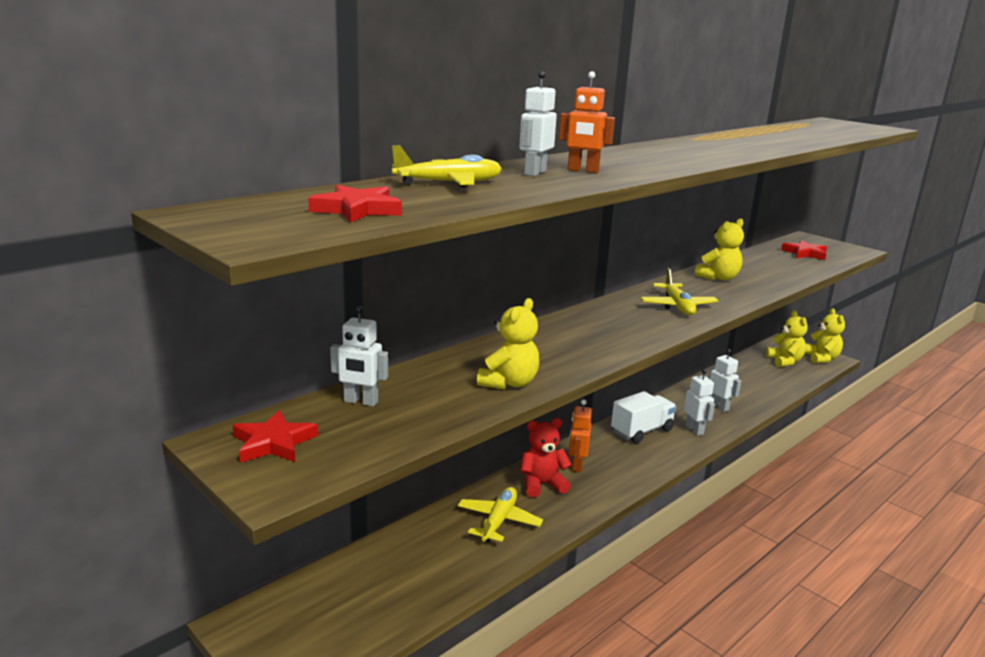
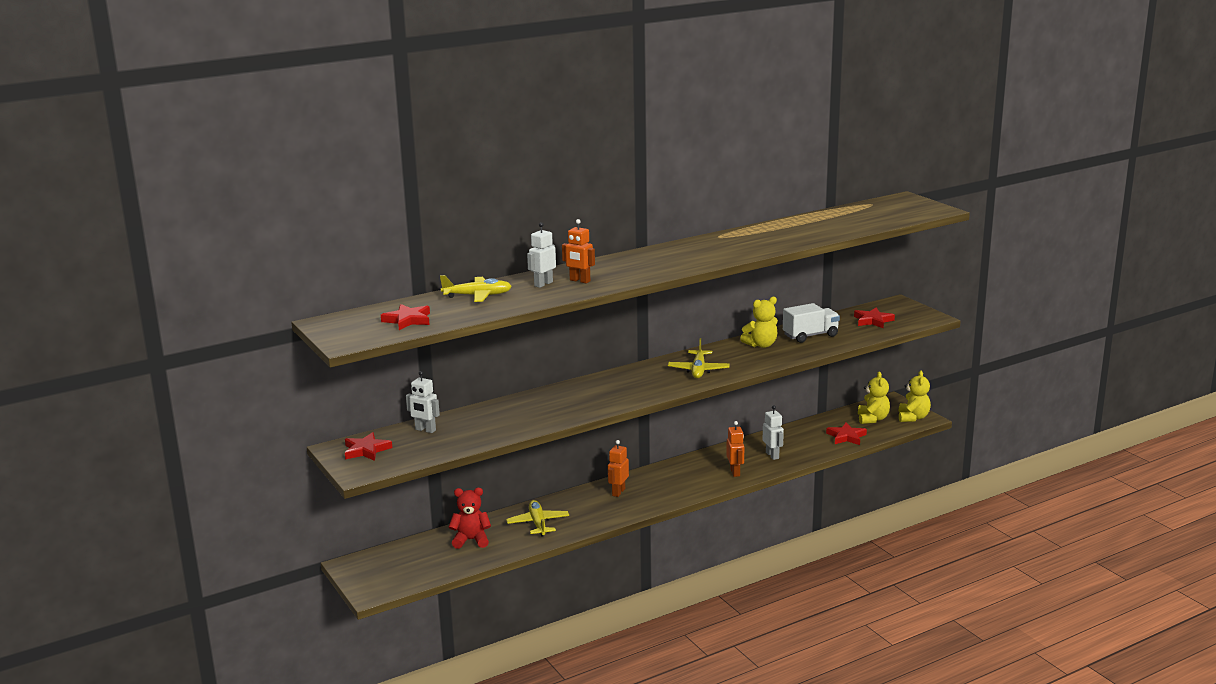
camera: 15 degrees right, 0 degrees up
yellow plane [458,487,543,542] -> yellow plane turned 45 degrees counterclockwise [506,500,569,537]
yellow teddy bear [477,298,539,389] -> none
red teddy bear [520,418,572,497] -> red teddy bear moved to [449,488,491,549]
white truck [611,391,677,443] -> white truck moved to [783,303,840,343]
white robot [684,369,715,436] -> orange robot [726,421,744,477]
none -> red star [826,422,867,445]

